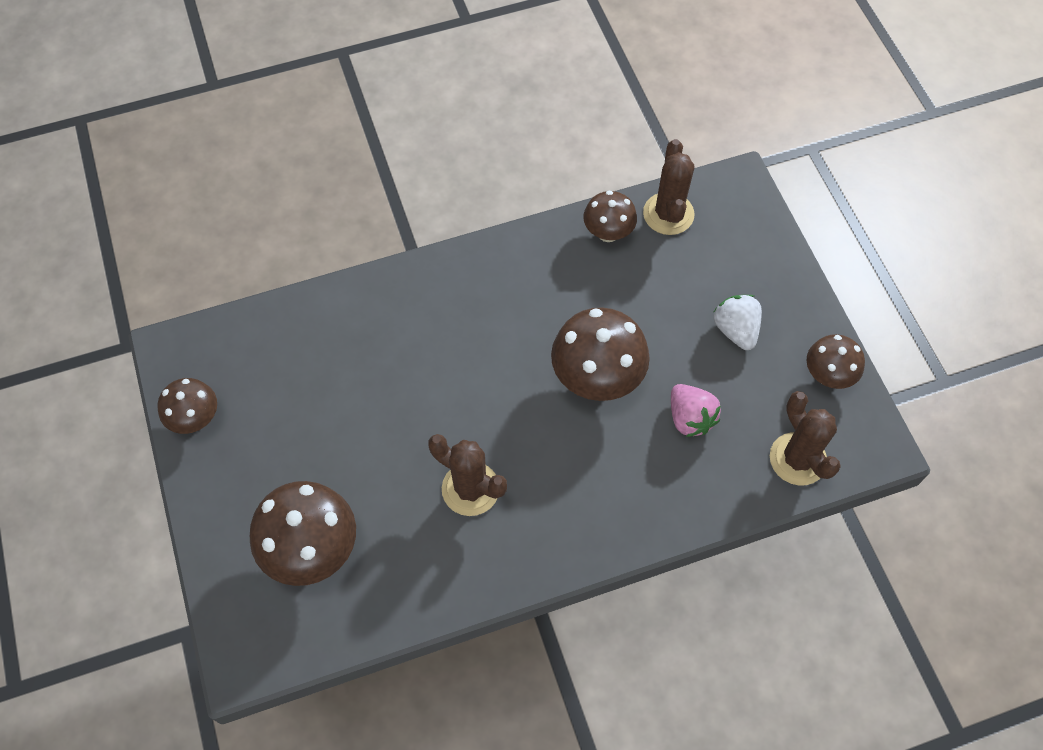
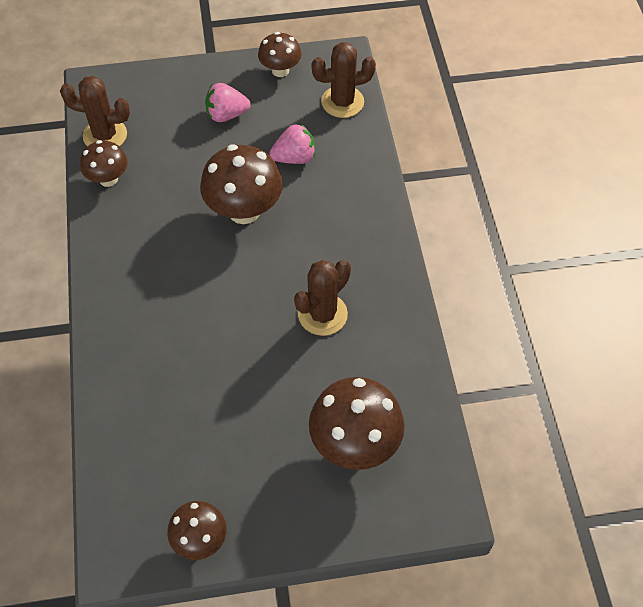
camera: 80 degrees left, 5 degrees down
white strawberry [714,295,762,350] -> pink strawberry [205,83,251,122]

